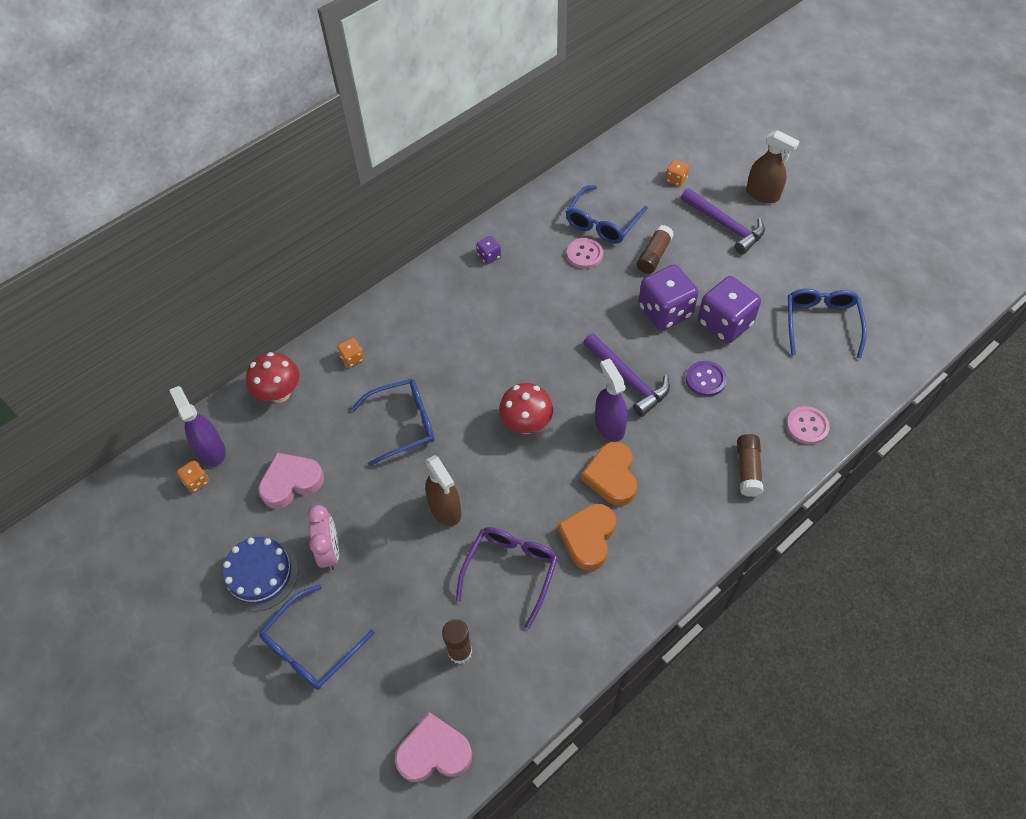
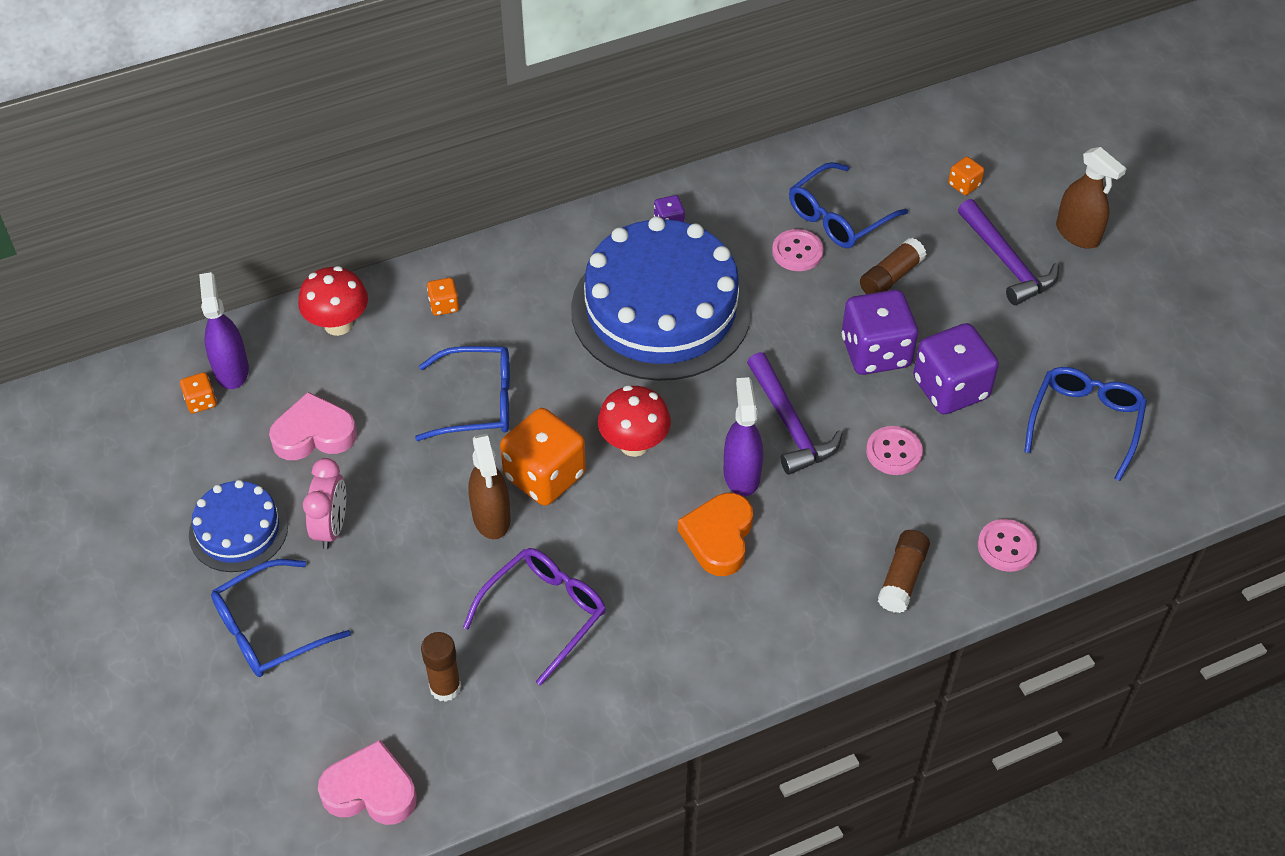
camera: 15 degrees right, 5 degrees down
orange heart [558,504,616,571] -> none
purple button [686,361,727,397] -> pink button [866,426,923,475]
none -> orange dice [500,408,586,506]
none -> blue cake [571,216,752,381]

